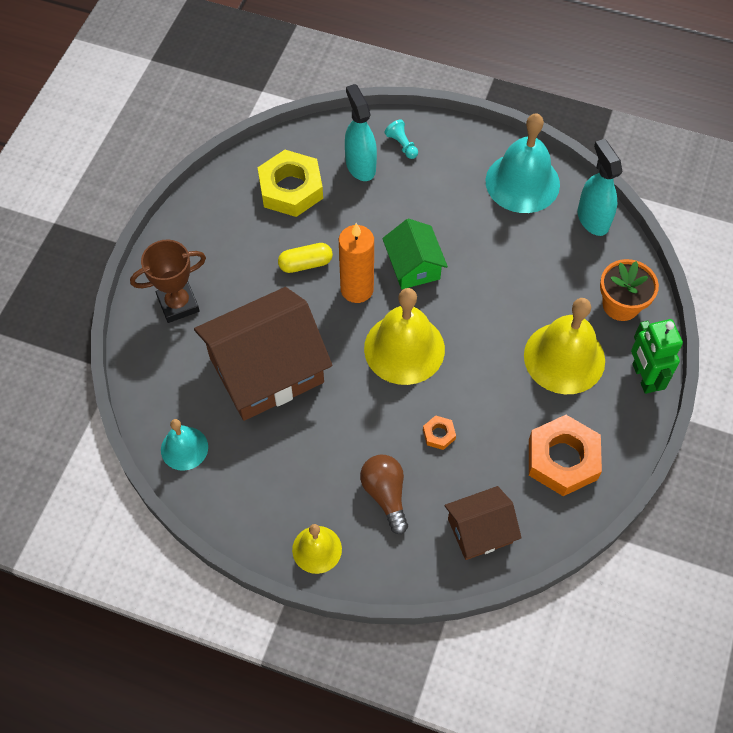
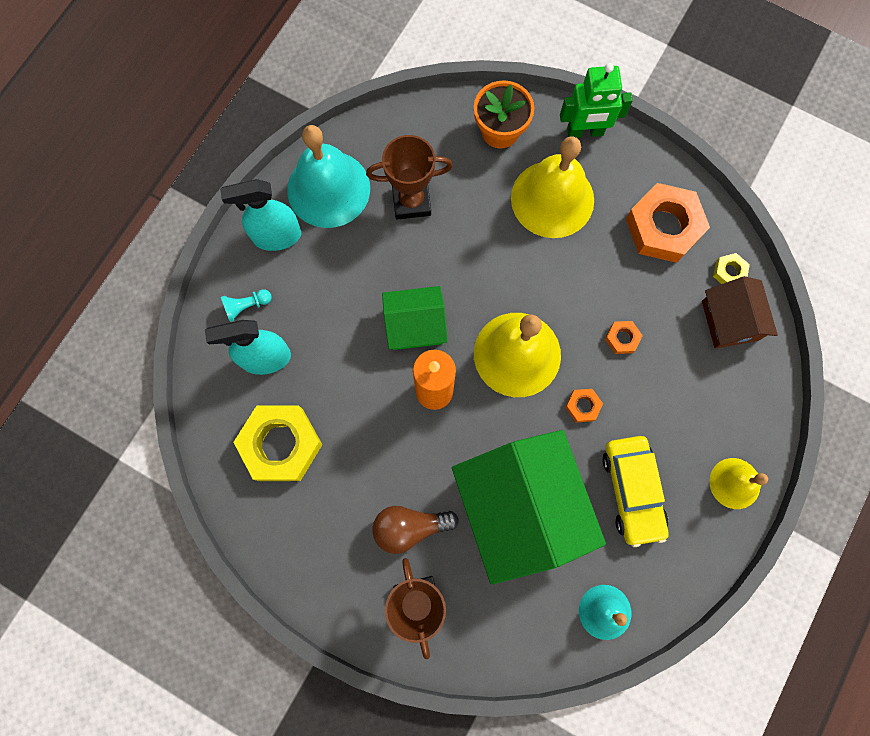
camera: 80 degrees left, 15 degrees up
brown house [194,287,332,421] -> green house [452,430,606,584]
yellow capsule [278,243,333,273] -> none
brown light bulb [360,455,408,534] -> brown light bulb moved to [372,506,459,554]
turquoise spray bottle [577,139,622,236] -> turquoise spray bottle moved to [220,179,301,251]
none -> brown trophy [366,135,453,219]
none -> orange nut [565,389,603,422]
none -> yellow car [603,436,669,547]
none -> yellow nut [713,253,750,284]

